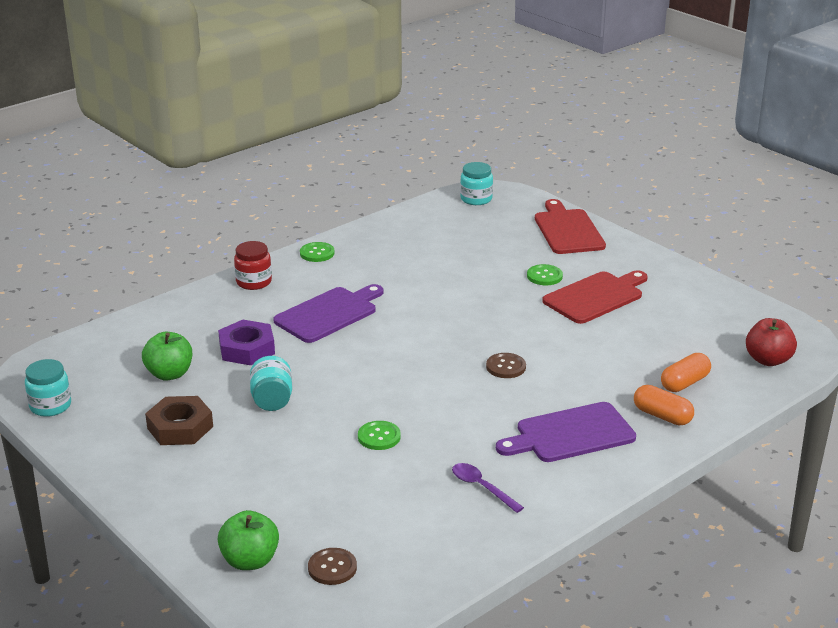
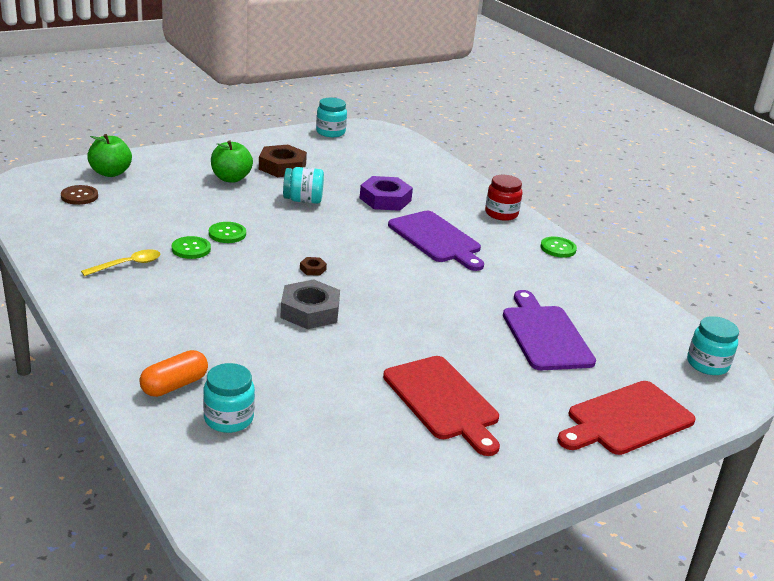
camera: 95 degrees right, 0 degrees up
green apple [142,332,192,381] -> green apple moved to [211,140,253,183]
purple spoon [452,463,524,513] -> yellow spoon [81,249,160,276]
brown button [486,353,526,378] -> grey nut [280,279,340,329]
purple cutting board [496,402,636,462] -> purple cutting board moved to [503,290,596,370]
green button [527,264,563,285] -> green button moved to [172,236,211,259]
red cutting board [535,199,606,254] -> red cutting board turned 150 degrees clockwise [557,381,696,455]
orange capsule [661,353,711,392] -> turquoise jar [203,363,255,433]
red apple [746,318,797,366] -> none
none -> brown nut [300,257,327,276]

